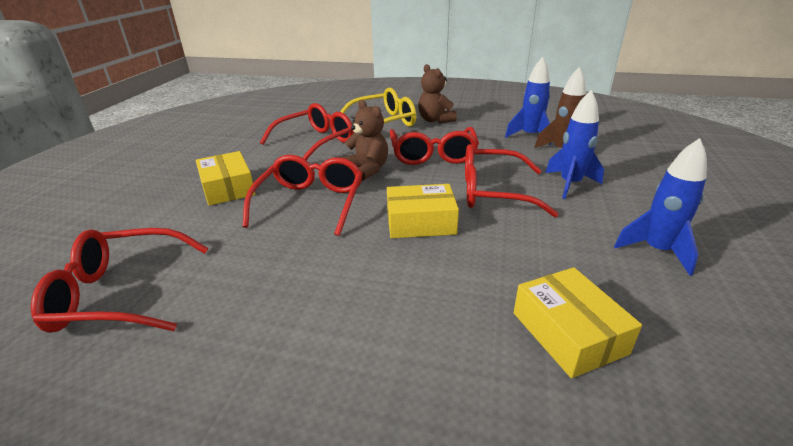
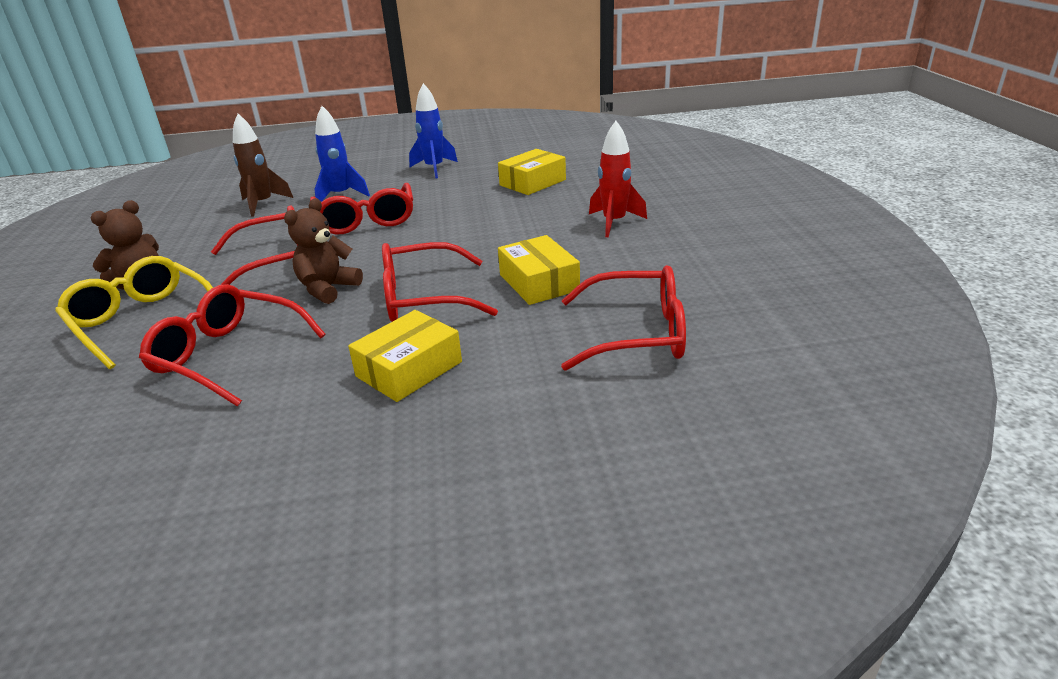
camera: 110 degrees left, 0 degrees up
red glasses [31,228,209,333] -> red glasses turned 60 degrees counterclockwise [561,265,686,371]
yellow box [387,184,459,238] -> yellow box moved to [498,235,580,305]
blue rocket [505,57,552,145] -> none
none -> red rocket [589,121,647,237]

